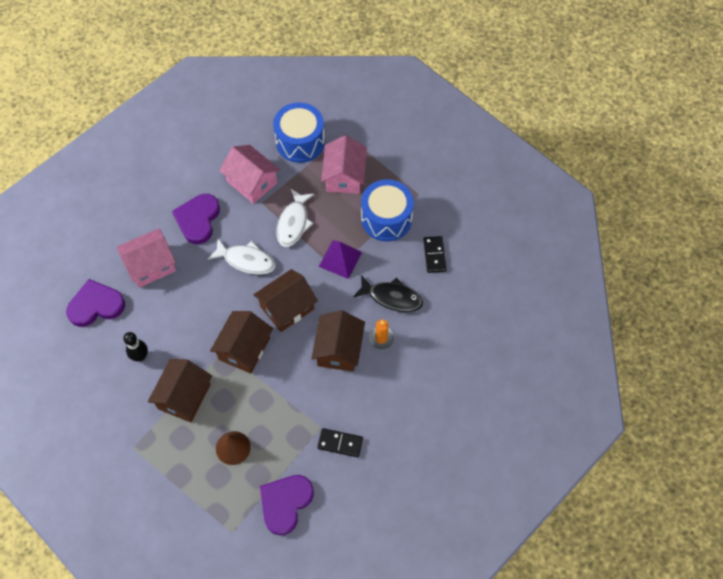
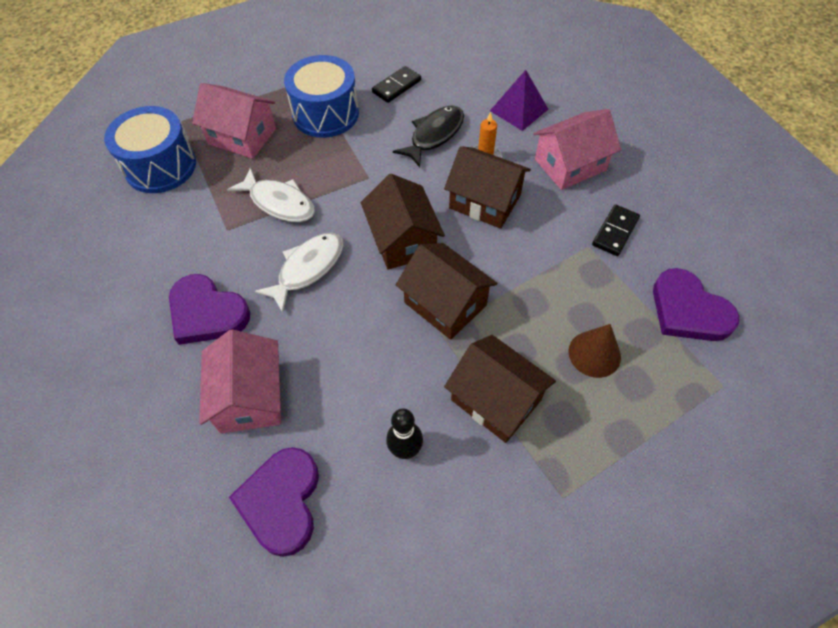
camera: 70 degrees left, 5 degrees down
pink house [219,145,280,204] -> pink house moved to [533,109,621,190]
purple pyramid [319,240,362,279] -> purple pyramid moved to [490,70,549,131]
black domino [423,236,447,273] -> black domino turned 60 degrees counterclockwise [372,66,421,103]

